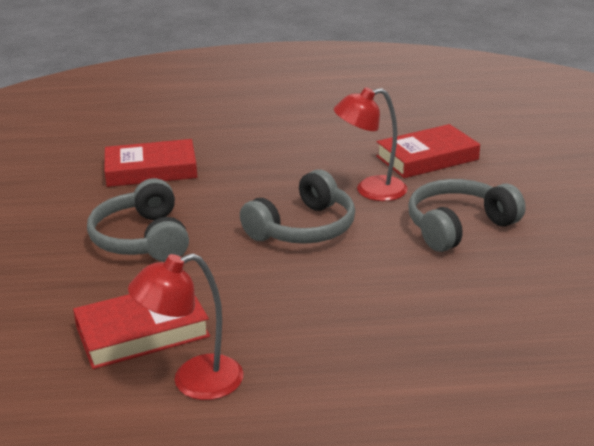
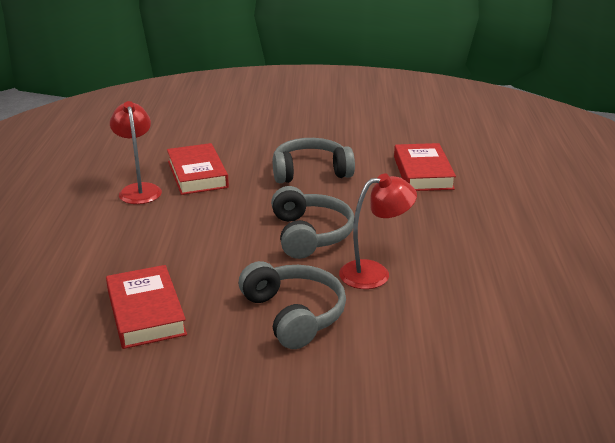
camera: 95 degrees right, 0 degrees up
grey headphones [240,169,355,244] -> grey headphones turned 150 degrees counterclockwise [271,186,354,259]
red lamp [334,87,408,201] -> red lamp turned 75 degrees clockwise [339,174,417,289]
red book [376,124,480,178] -> red book moved to [106,265,187,349]

